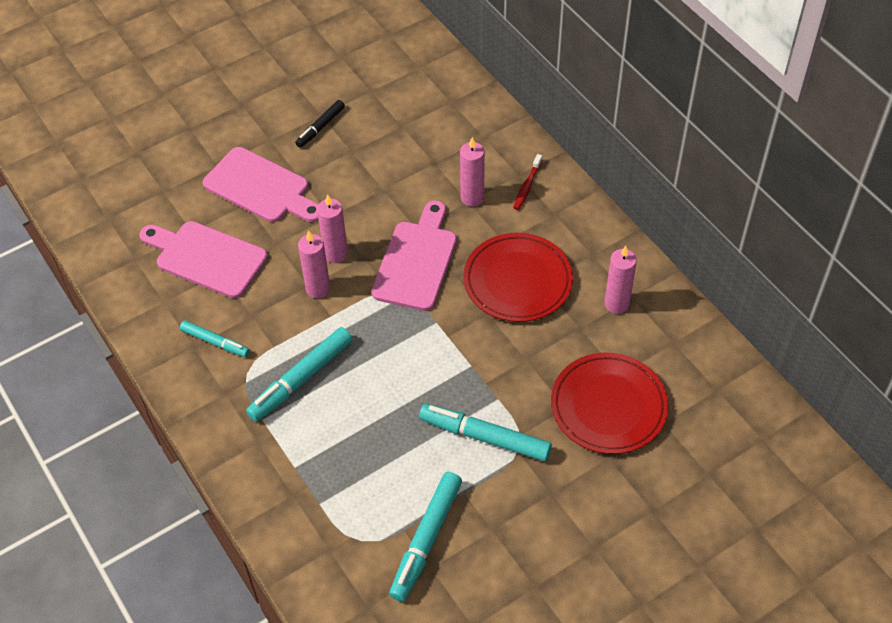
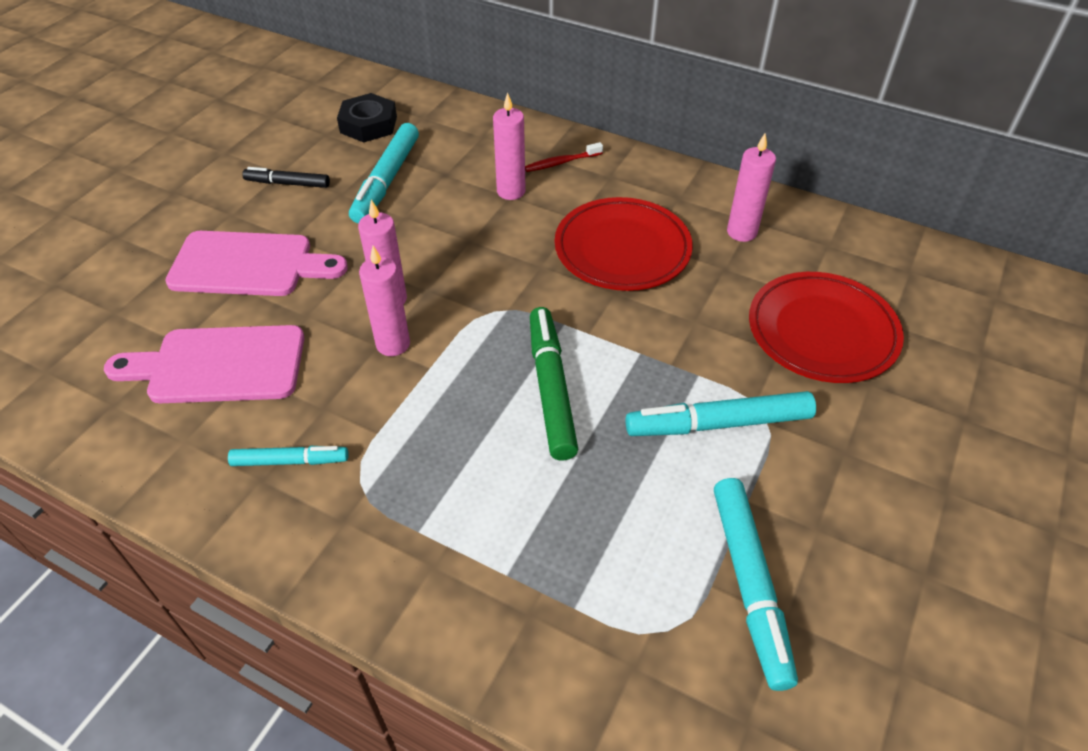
camera: 30 degrees left, 5 degrees down
turquoise marker [246,327,352,422] -> turquoise marker moved to [349,123,419,224]
black marker [295,100,345,148] -> black marker turned 90 degrees clockwise [242,167,330,188]
pink cutting board [371,201,457,311] -> none
red toothbrush [513,154,542,210] -> red toothbrush turned 75 degrees clockwise [525,142,603,172]
none -> black nut [337,93,397,143]
none -> green marker [530,307,578,460]

